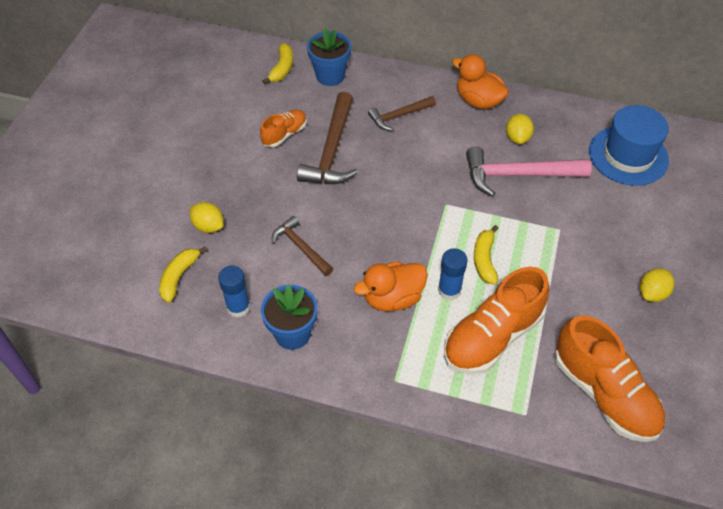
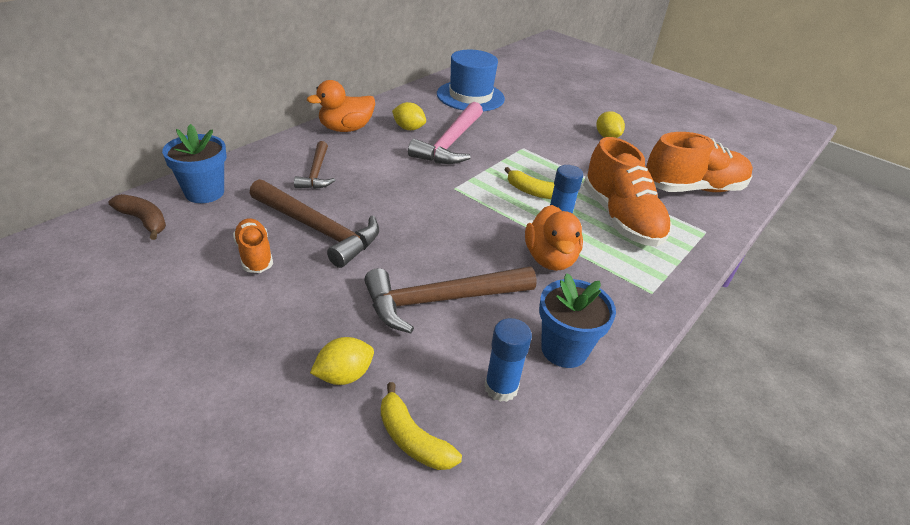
camera: 70 degrees left, 15 degrees down
yellow banana [262,43,293,84] -> brown banana [109,194,166,240]
brown hammer [272,216,333,276] -> brown hammer [364,266,537,333], size x1.68

